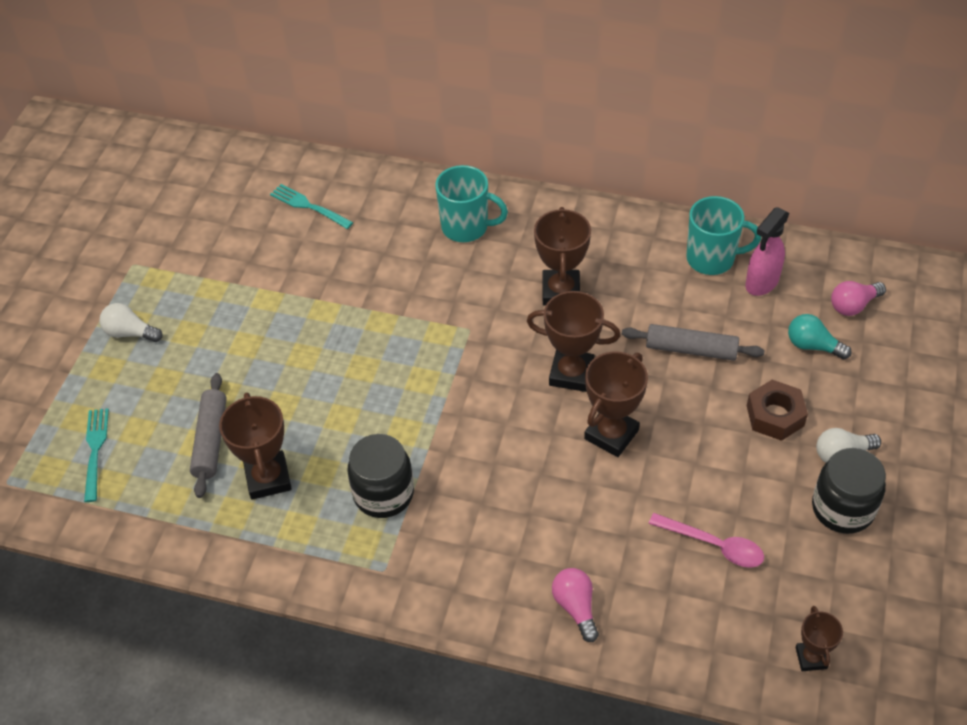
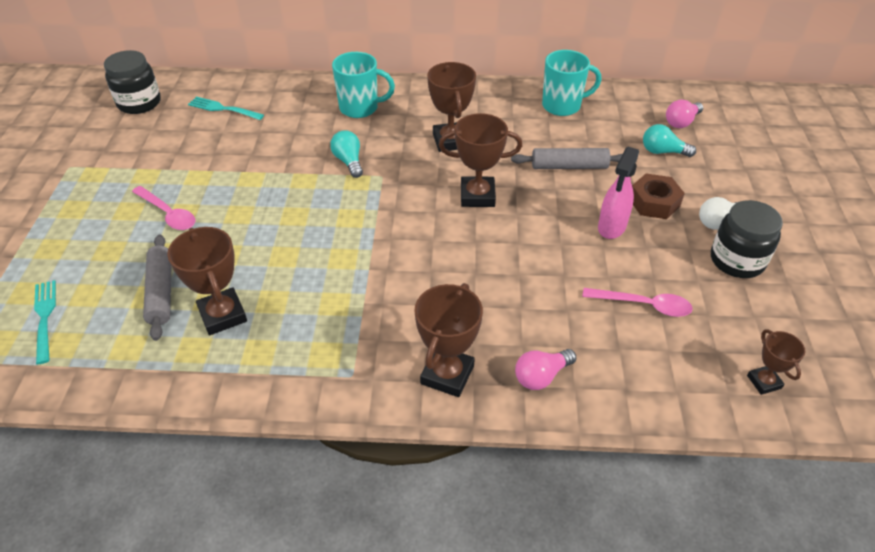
camera: 15 degrees left, 5 degrees down
white light bulb [100,303,163,342] -> none
black jar [347,434,414,518] -> black jar moved to [104,50,161,114]
pink light bulb [552,568,599,642] -> pink light bulb turned 90 degrees counterclockwise [515,349,576,390]
brown trophy [584,351,648,457] -> brown trophy moved to [415,283,483,397]
pink spray bottle [746,207,789,296] -> pink spray bottle moved to [598,147,639,239]
none -> pink spoon [132,186,195,230]
none -> turquoise light bulb [330,130,363,178]

